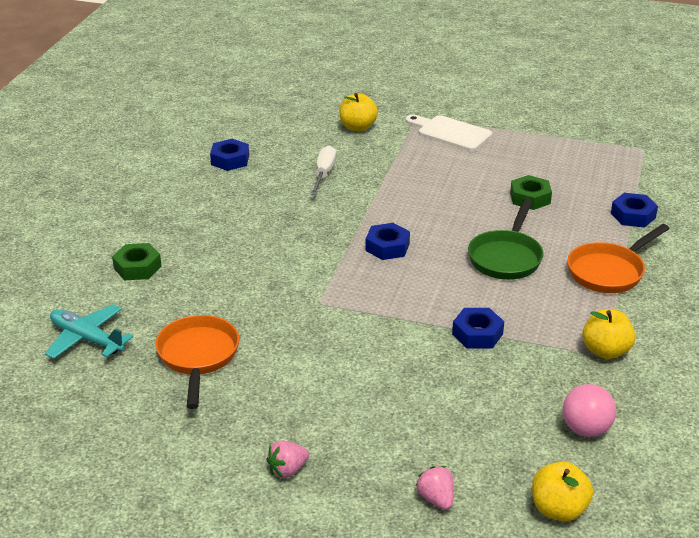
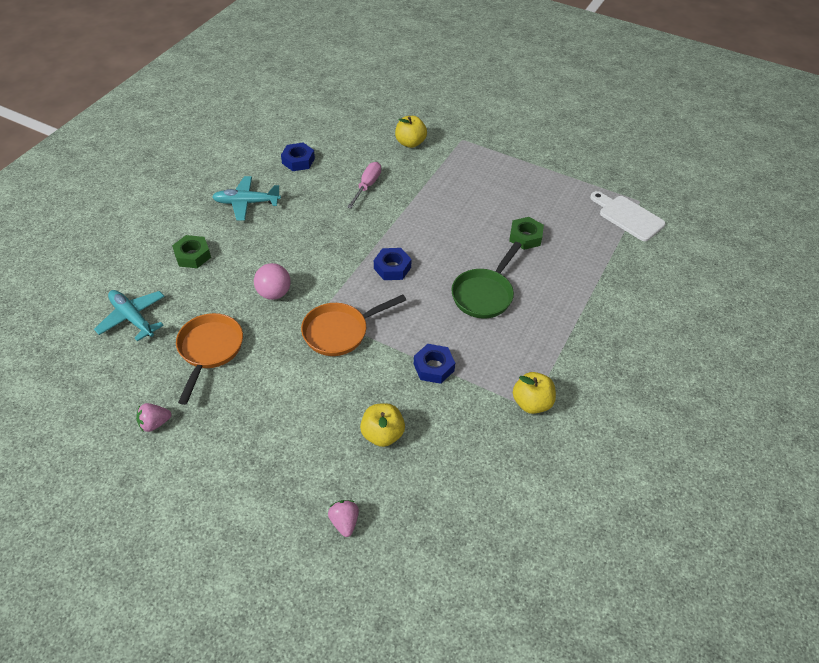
camera: 10 degrees right, 15 degrees up
pink strawberry [266,440,309,478] -> pink strawberry moved to [136,403,171,432]
white screwdriver [311,146,336,195] -> pink screwdriver [347,162,381,209]
white cutting board [405,115,492,151] -> white cutting board moved to [590,191,666,241]
yellow apple [532,462,593,521] -> yellow apple moved to [360,403,405,447]
pink ball [563,384,616,437] -> pink ball moved to [254,263,291,300]
orange pan [567,224,670,293] -> orange pan moved to [301,295,406,356]
blue nut [611,193,658,228] -> none
none -> turquoise plane [212,176,281,221]

